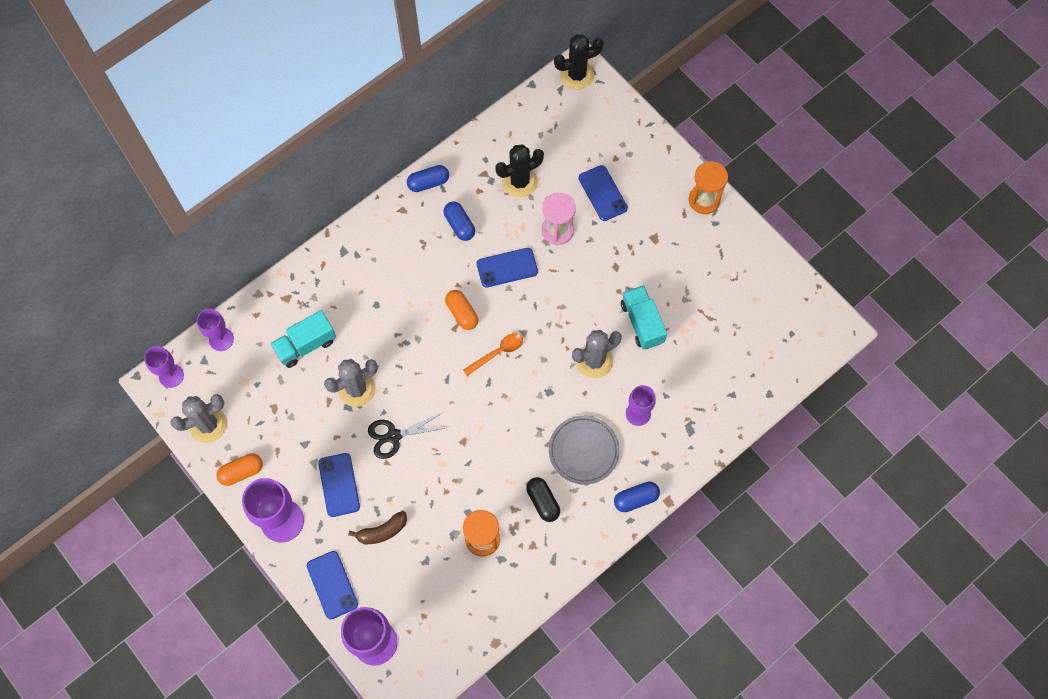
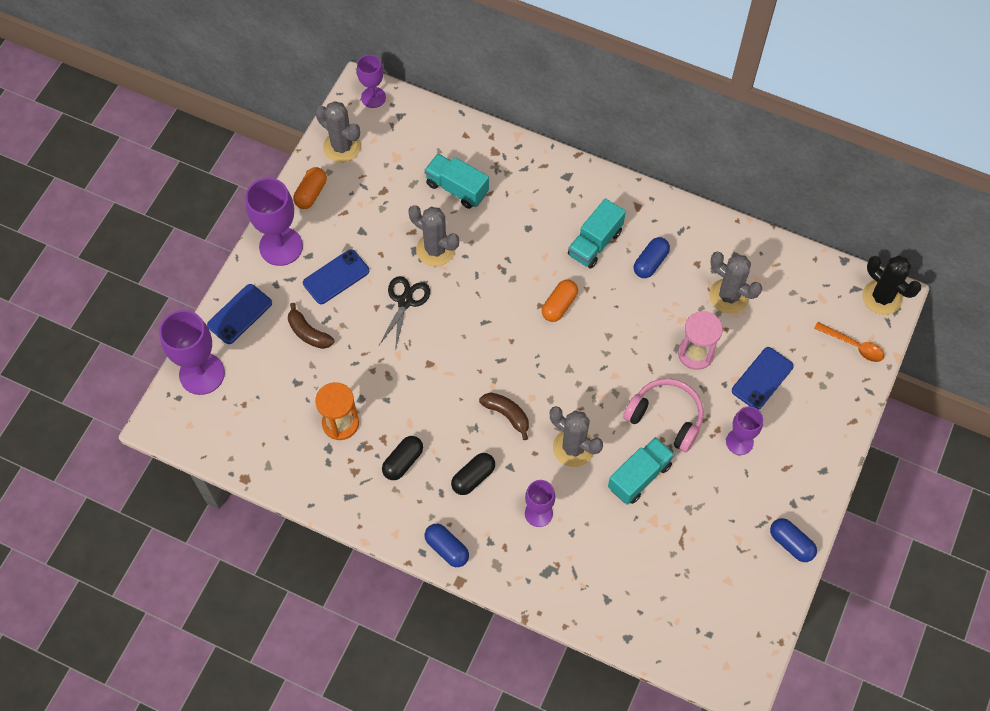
camera: 65 degrees right, 5 degrees down
purple goblet [197,309,234,351] -> purple goblet moved to [726,406,763,455]
orange capsule [216,453,263,486] -> orange capsule turned 75 degrees clockwise [293,167,327,209]
black scissors [368,413,445,459] -> black scissors turned 60 degrees clockwise [379,276,430,351]
blue capsule [407,165,449,192] -> blue capsule moved to [770,518,817,562]
orange spoon [463,333,523,376] -> orange spoon moved to [814,322,885,362]
blue phone [477,248,538,288] -> none
black cactus [495,144,544,198] -> grey cactus [709,252,762,313]
grey plate [549,416,620,485] -> black capsule [451,453,495,495]
orange hourglass [689,161,728,214] -> none
none -> brown banana [479,393,529,440]
none -> turquoise truck [568,198,626,269]
none -> pink headphones [623,378,704,452]

